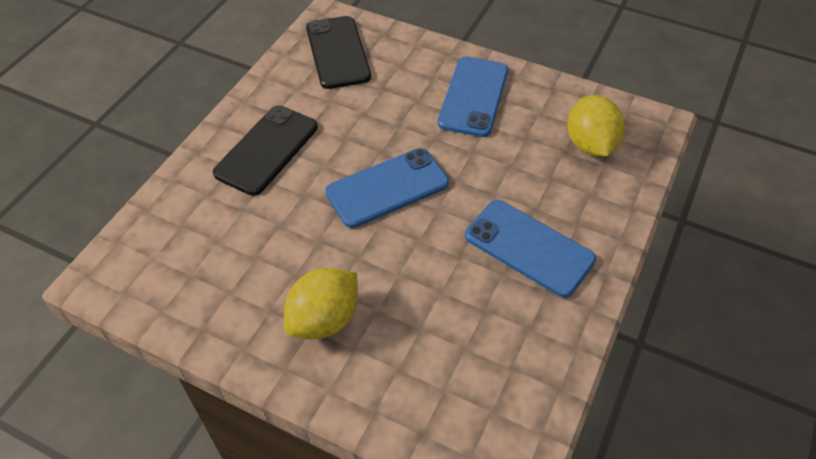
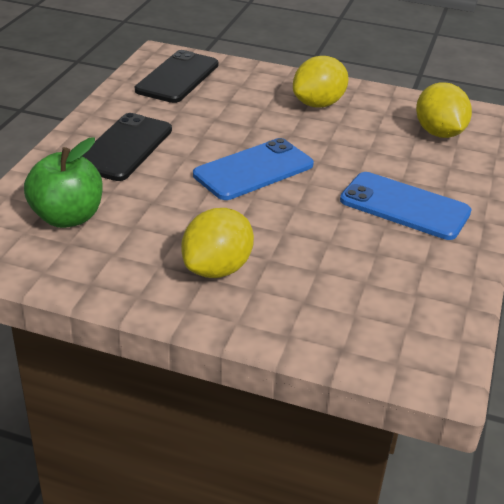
camera: 10 degrees left, 15 degrees down
black phone [306,16,371,89] -> black phone turned 45 degrees clockwise [135,50,218,103]
blue phone [438,57,508,137] -> yellow lemon [293,56,348,108]
none -> green apple [24,138,103,228]

